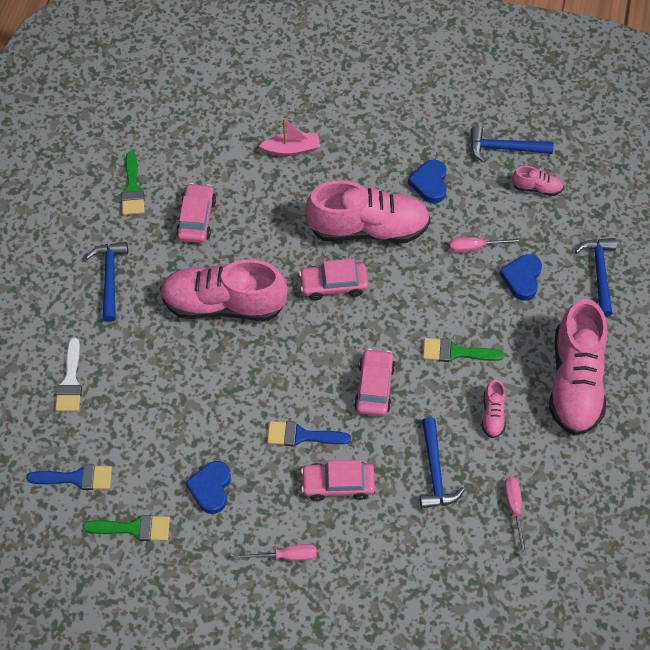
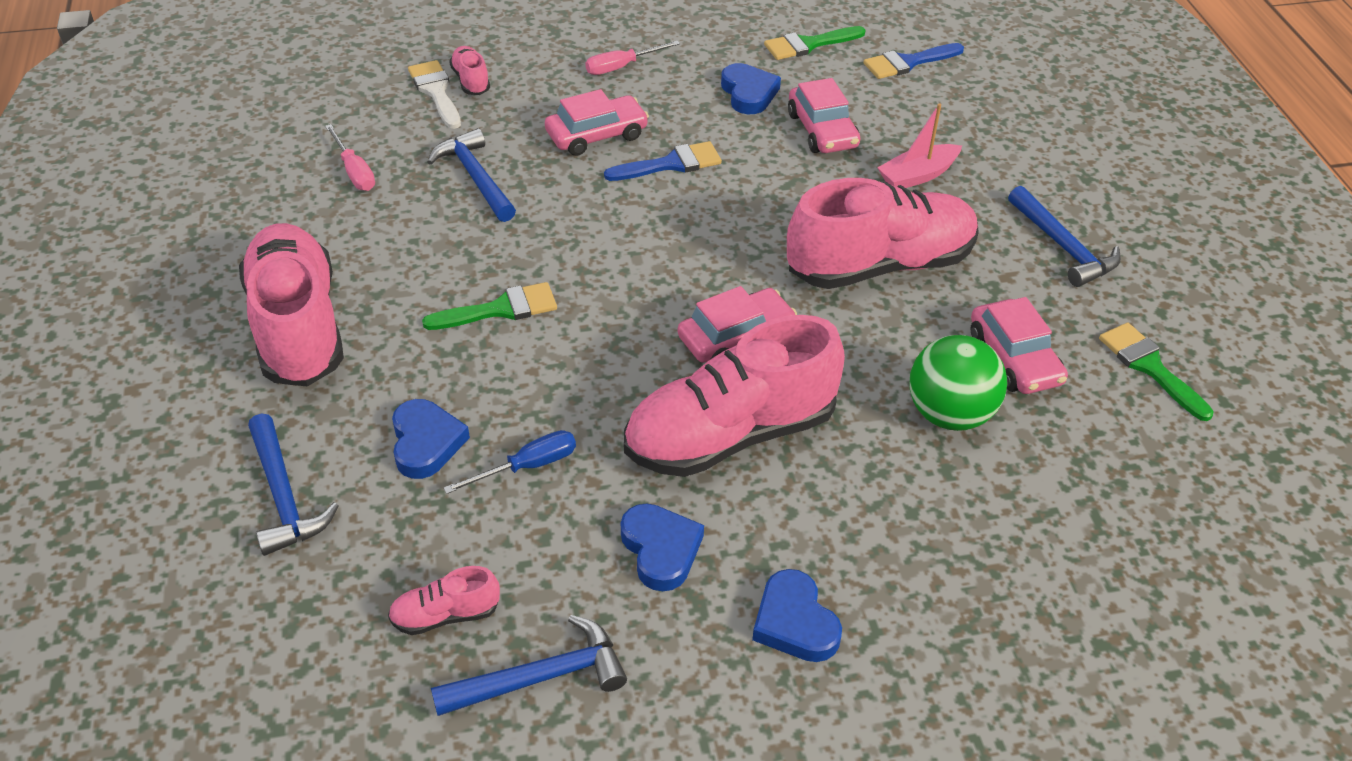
camera: 155 degrees right, 15 degrees down
white brush [55,338,82,411] -> white brush moved to [408,60,461,129]
pink boat [259,118,320,156] -> pink boat moved to [877,103,962,188]
pink car [354,348,395,417] -> pink car moved to [788,78,860,153]
pink screwdriver [449,237,522,252] -> blue screwdriver [443,430,576,494]
pink shoe [482,380,506,438] -> pink shoe moved to [449,46,490,95]
none -> blue heart [752,569,842,662]
none -> green ball [910,335,1007,431]

